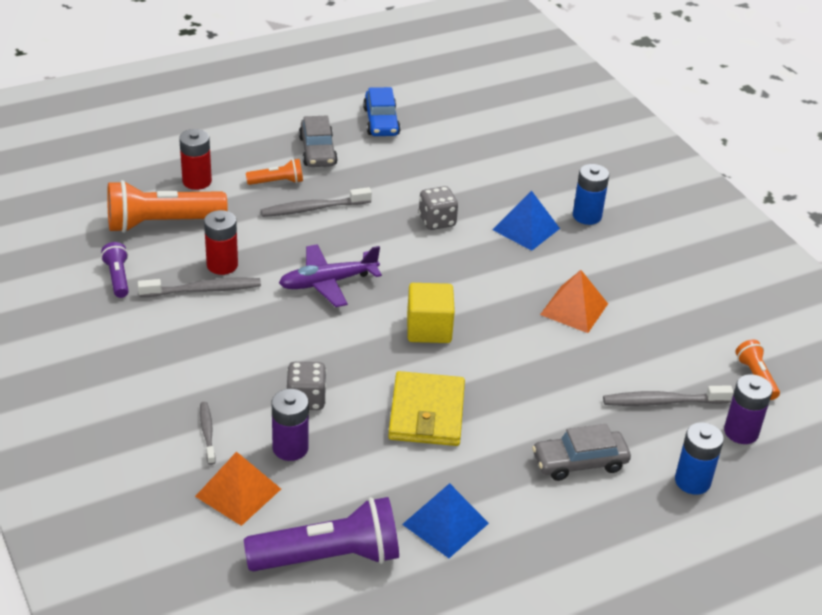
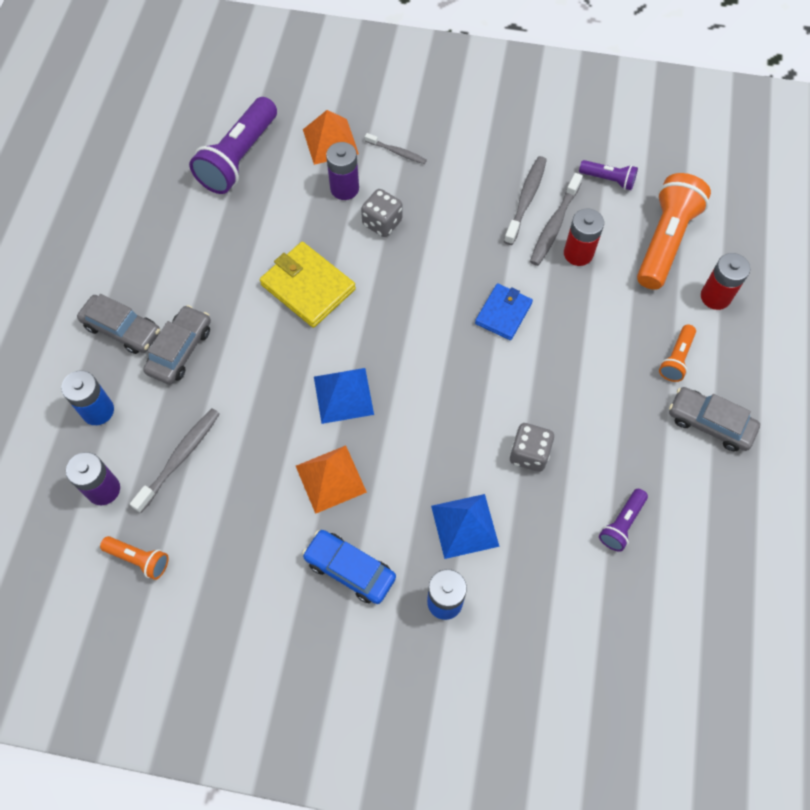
camera: 130 degrees right, 25 degrees up
grey toothbrush [261,187,372,217] -> grey toothbrush moved to [504,156,547,245]
purple plane [279,244,382,307] -> blue wallet [475,283,533,340]
blue car [363,87,401,136] -> blue car moved to [302,530,396,604]
blue pyramid [402,483,489,558] -> blue pyramid moved to [314,368,374,424]
yellow cube [407,283,455,343] -> none
none -> grey car [77,294,160,354]
none -> purple flashlight [599,489,648,551]

